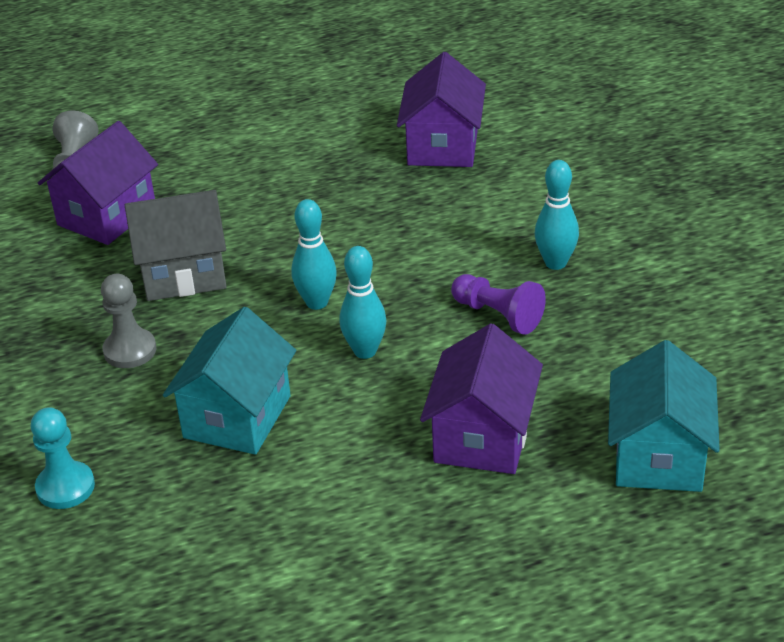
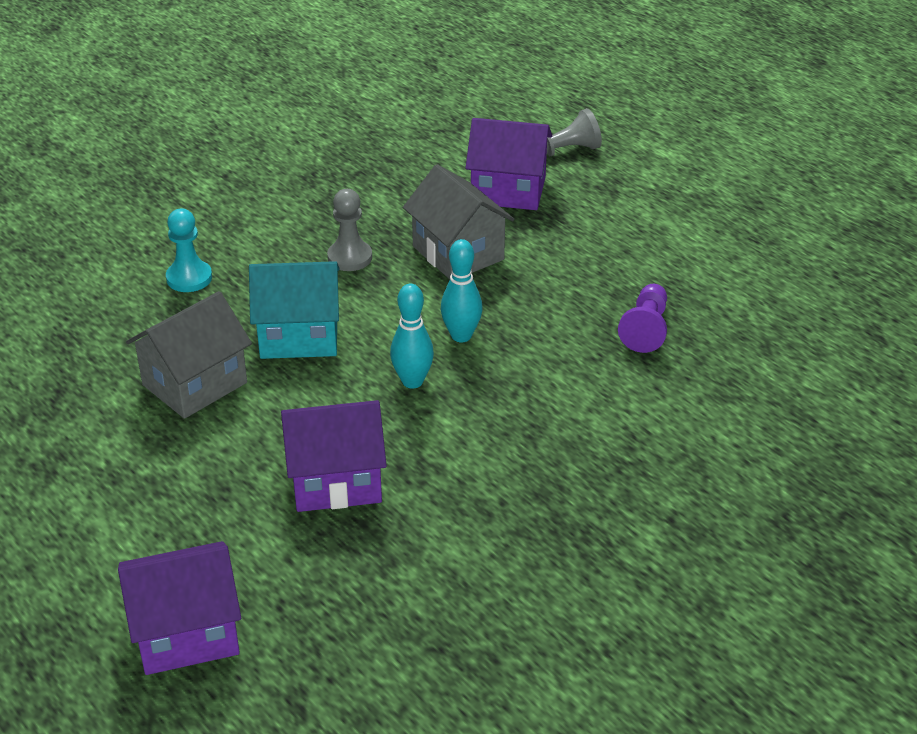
camera: 65 degrees right, 0 degrees up
purple house [397,52,486,167] -> purple house moved to [118,541,241,675]
purple pawn [451,274,546,335] -> purple pawn moved to [618,284,667,353]
turquoise bowling pin [535,160,579,270] -> none
turquoise house [608,340,720,492] -> none
none -> grey house [126,291,252,419]

